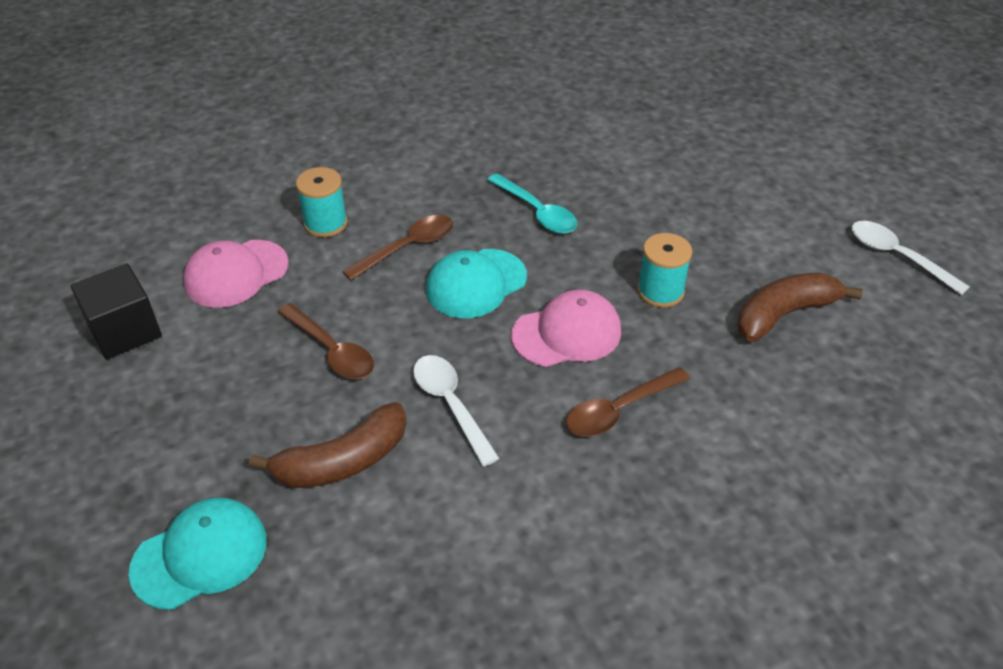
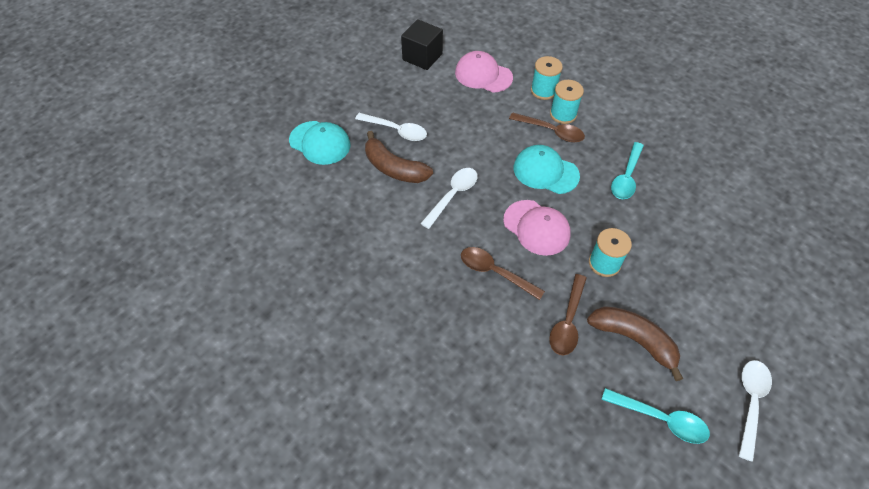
camera: 65 degrees right, 10 degrees up
brown spoon [278,303,374,379] -> brown spoon moved to [549,274,587,355]
none -> white spoon [355,113,427,141]
none -> turquoise spool [550,80,584,124]
none -> turquoise spoon [601,388,710,444]

